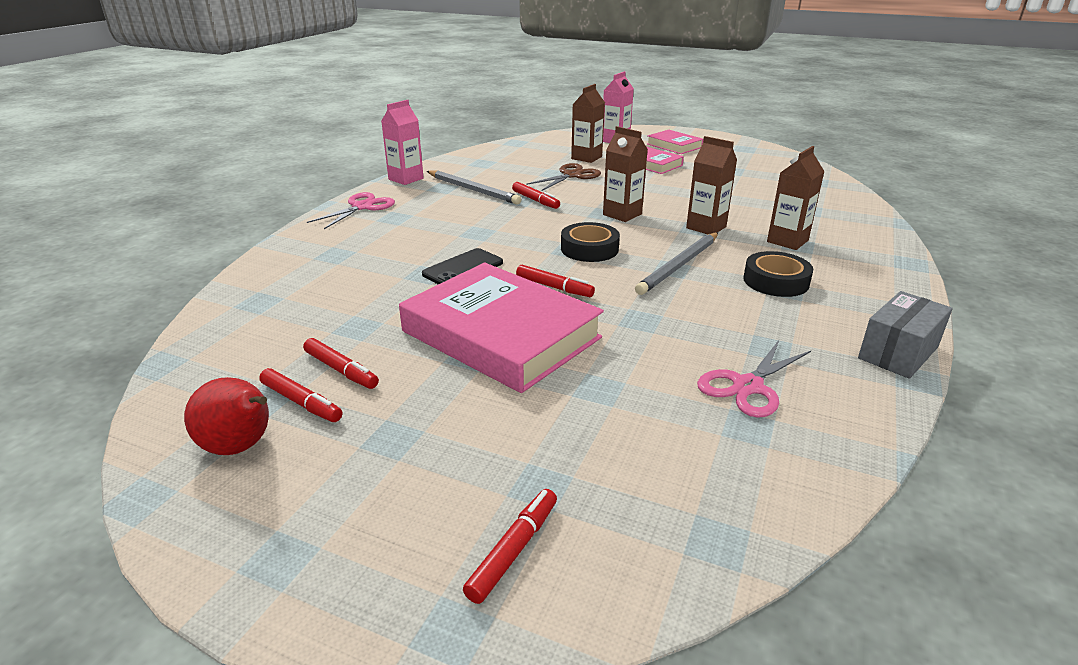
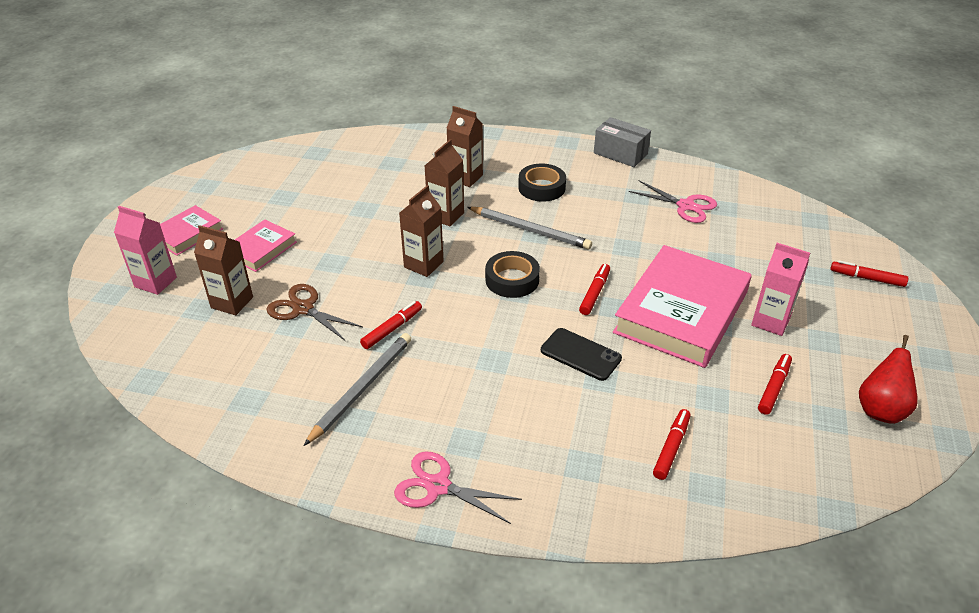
camera: 100 degrees left, 10 degrees up
red marker [259,368,343,422] -> red marker moved to [653,409,691,480]
pink carton [381,100,424,185] -> pink carton moved to [751,243,810,336]

